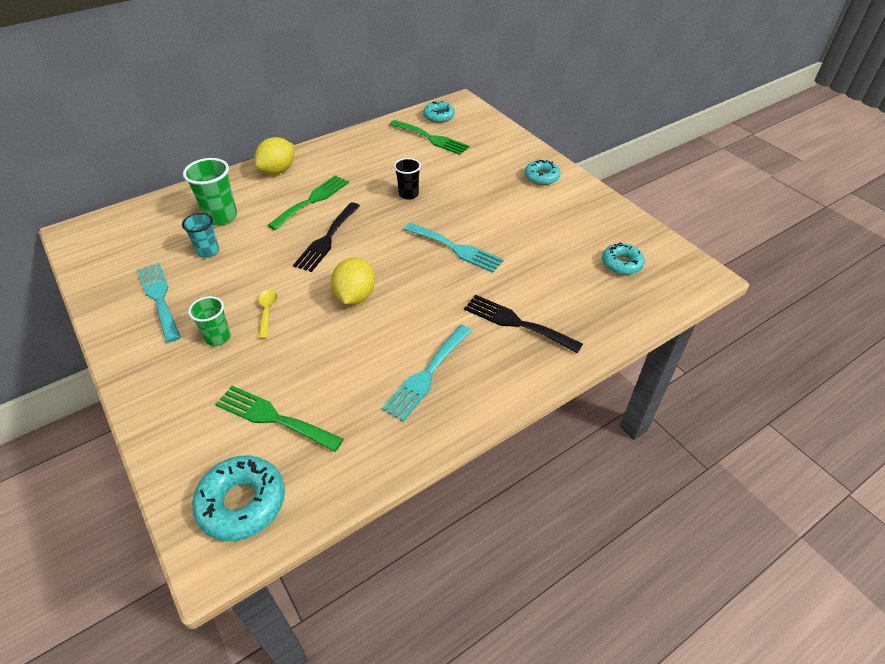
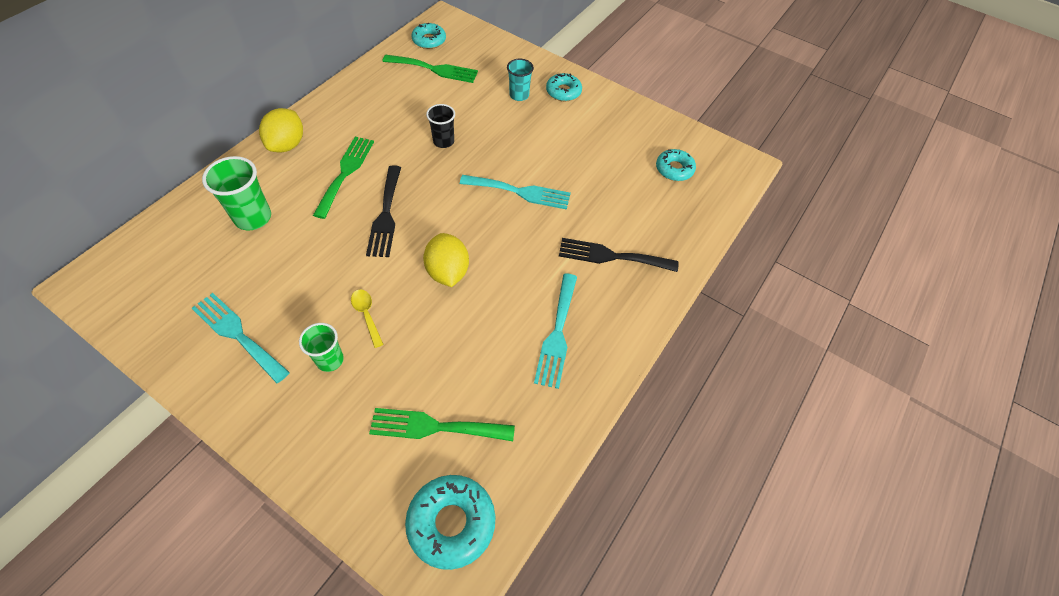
camera: 25 degrees left, 10 degrees up
turquoise cup [182,213,219,258] -> turquoise cup moved to [507,59,534,101]

